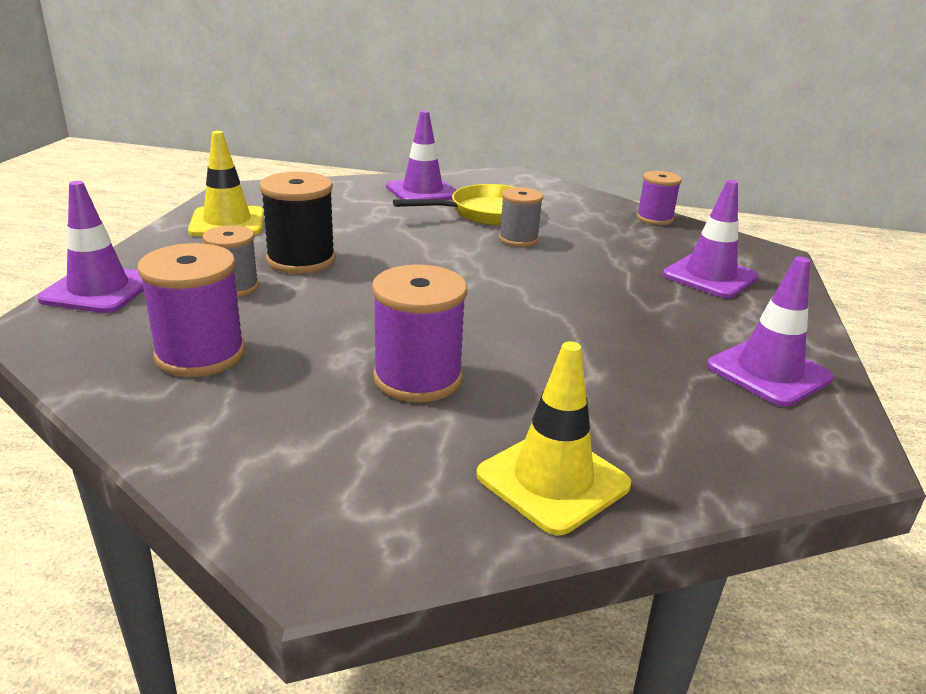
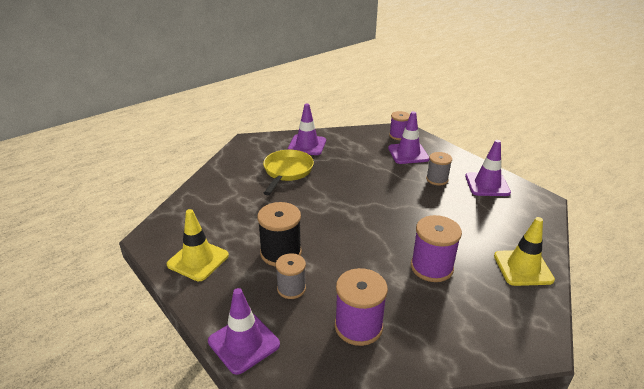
camera: 50 degrees left, 5 degrees up
purple traffic cone [386,111,456,200] -> purple traffic cone moved to [288,104,326,155]
grey spool [499,187,543,247] -> grey spool moved to [426,152,452,186]
purple spool [636,171,682,225] -> purple spool moved to [389,111,410,140]

